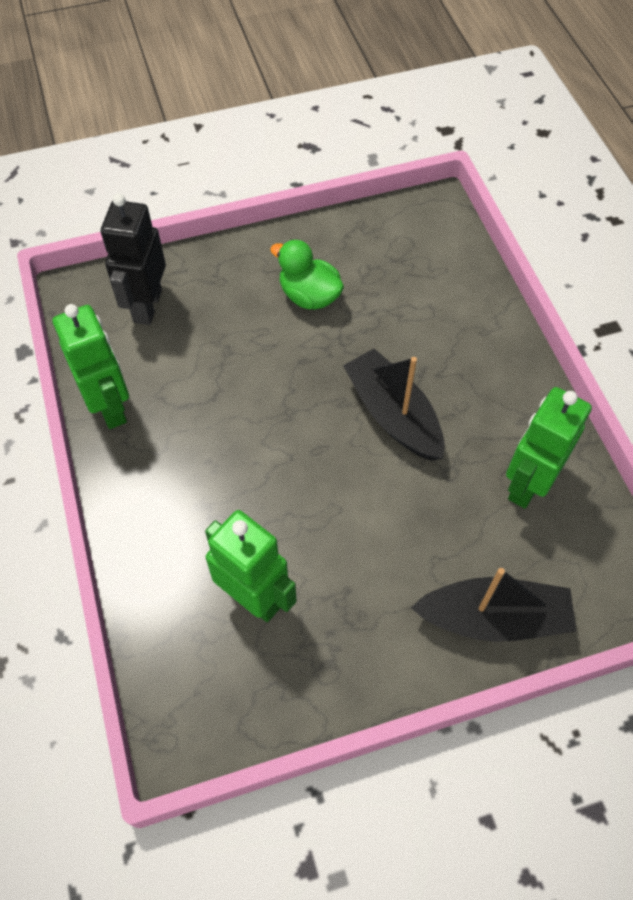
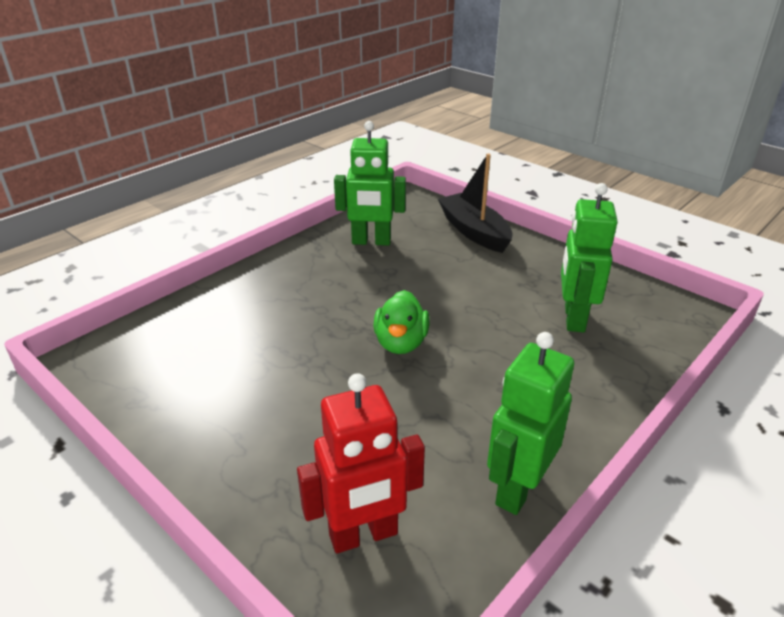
camera: 120 degrees left, 25 degrees down
black robot [101,194,166,325] -> red robot [297,373,425,553]
green duck [270,239,344,310] -> green duck moved to [373,290,430,354]
black boat [343,349,444,461] -> none

